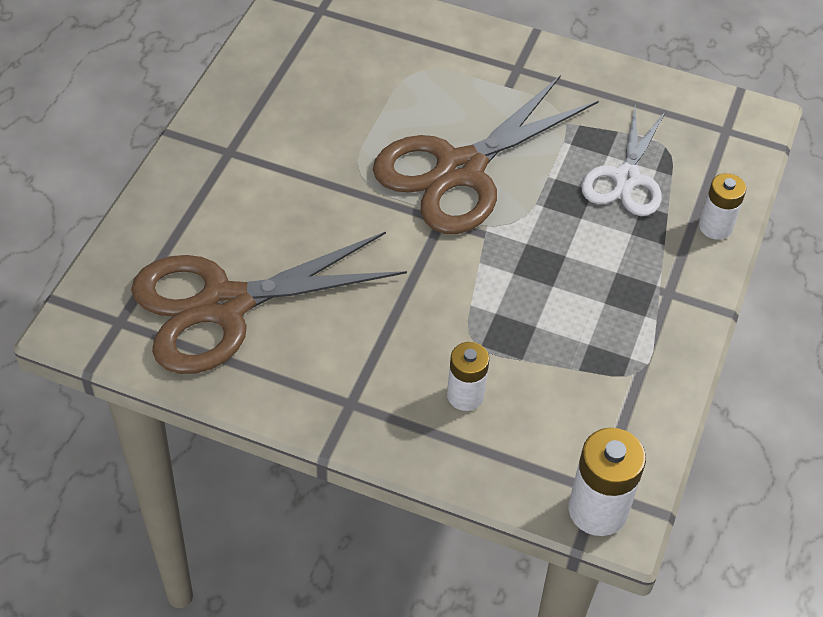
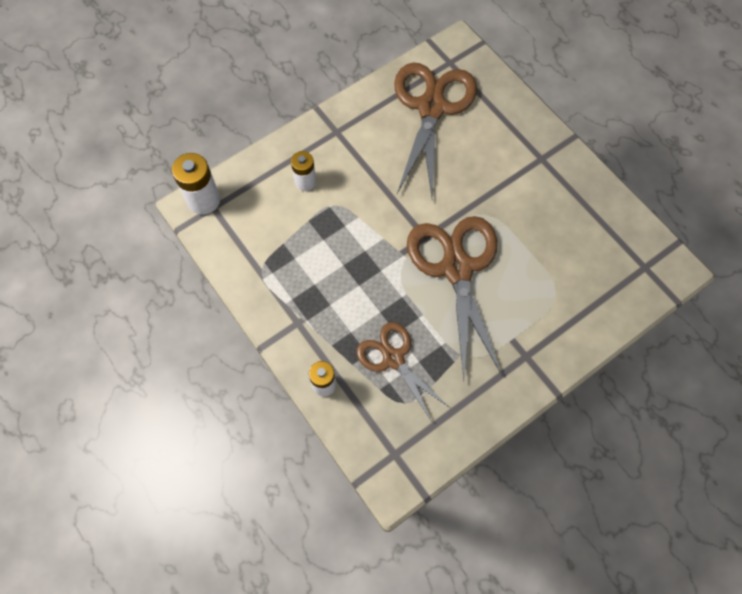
camera: 125 degrees right, 15 degrees up
white scissors [581,107,666,216] -> brown scissors [356,322,450,422]

